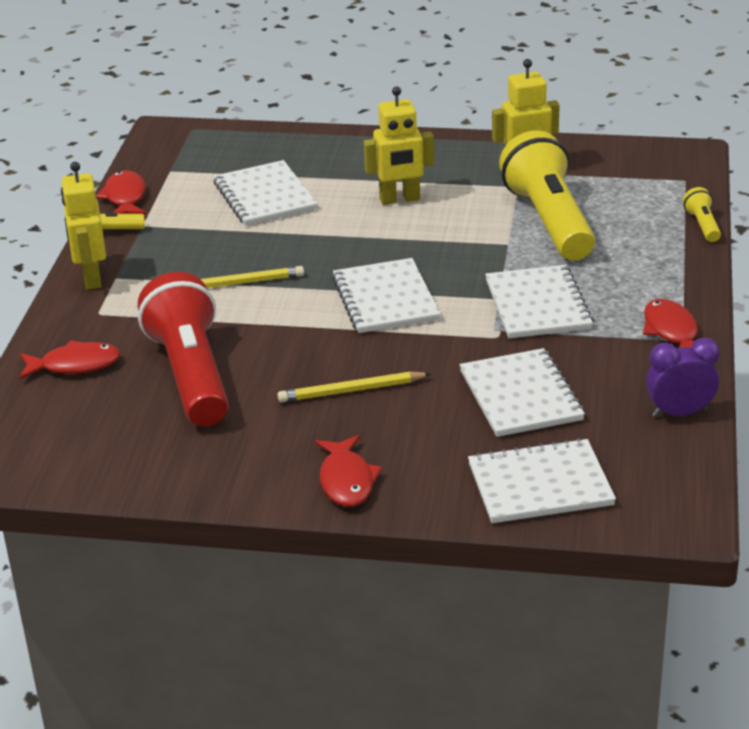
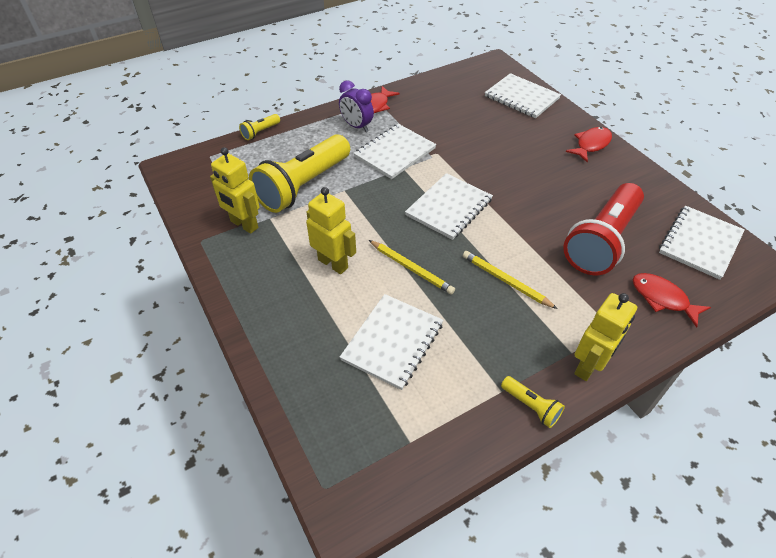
camera: 130 degrees left, 15 degrees up
red fish [96,170,146,214] -> none
yellow pencil [278,372,431,403] -> yellow pencil moved to [369,240,455,294]
white notebook [460,348,585,437] -> white notebook moved to [659,206,745,280]
purple clock [646,338,720,418] -> purple clock moved to [339,80,374,132]

